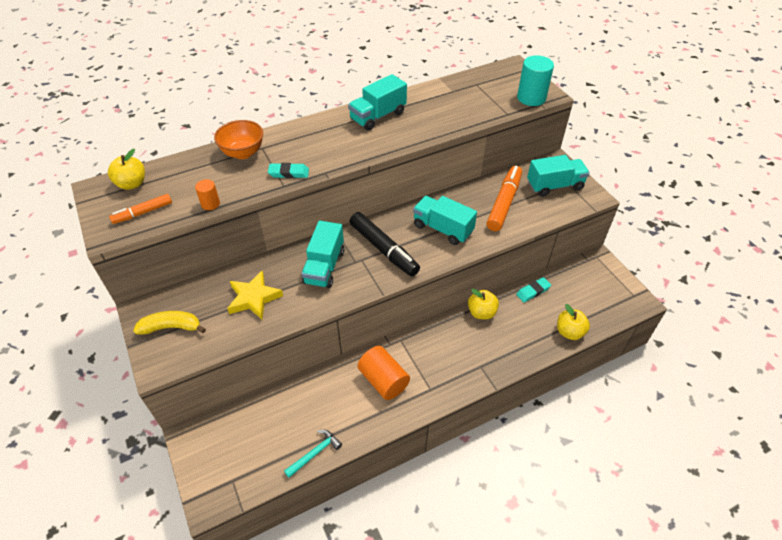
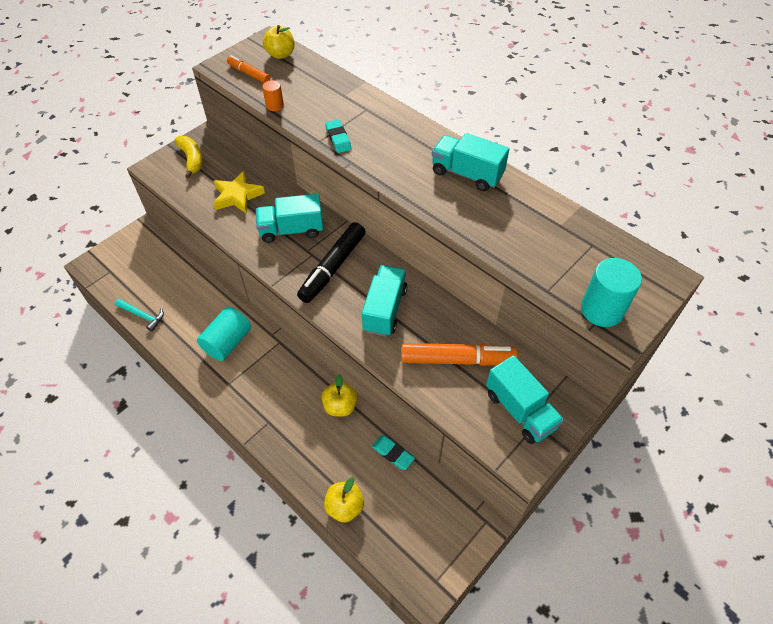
camera: 70 degrees right, 5 degrees up
orange bowl [214,120,263,159] -> none
orange cylinder [358,346,410,400] -> turquoise cylinder [197,307,251,361]

